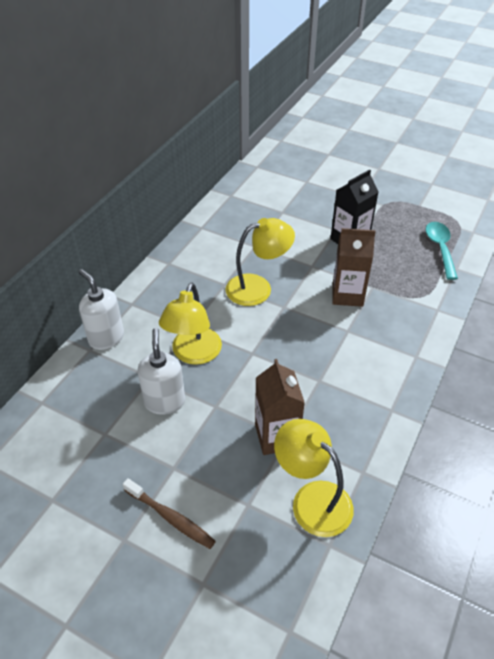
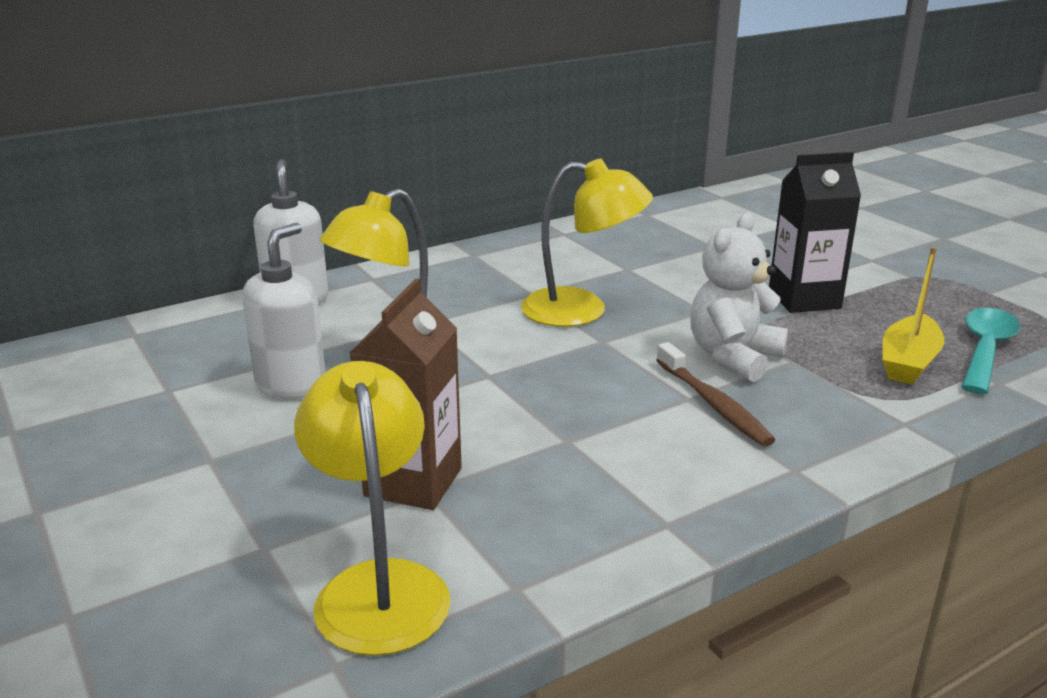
camera: 30 degrees right, 20 degrees down
brown toothbrush [123,478,216,549] -> brown toothbrush moved to [656,342,775,447]
brown carton [332,228,376,307] -> white teddy bear [690,213,788,382]
none -> yellow boat [882,247,944,385]

